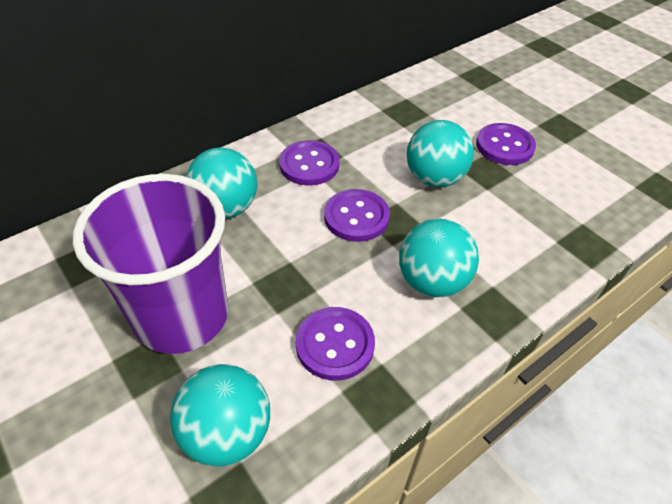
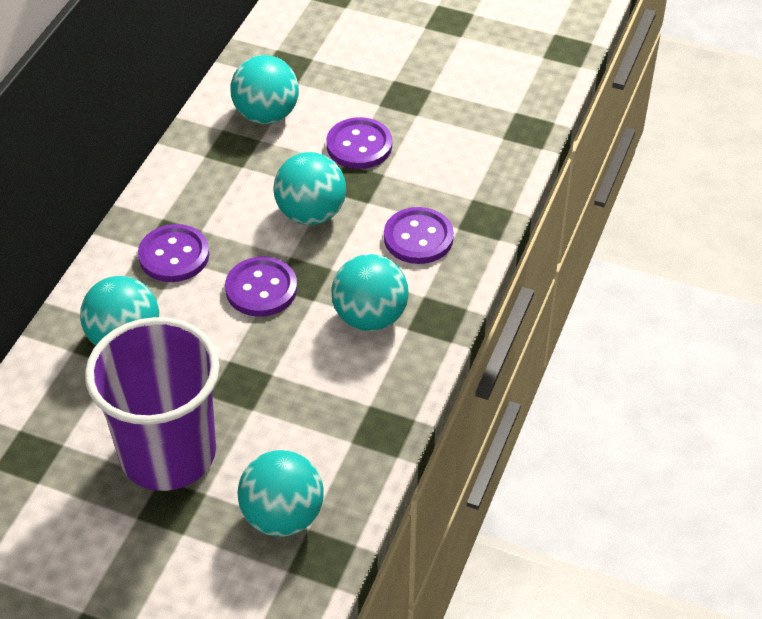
camera: 30 degrees left, 0 degrees up
purple button [295,307,375,381] -> purple button moved to [384,207,454,264]
none -> turquoise ball [230,55,299,124]

